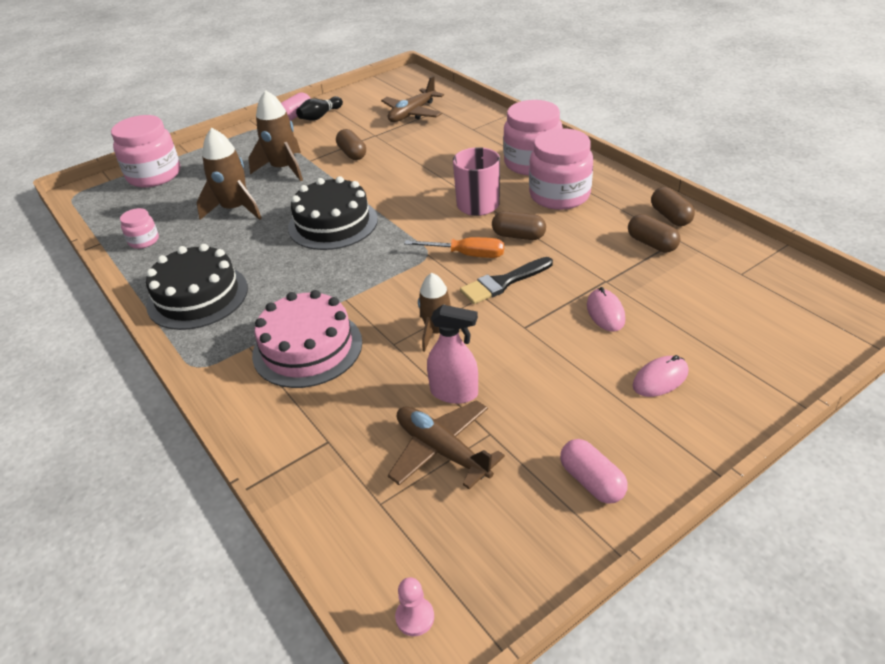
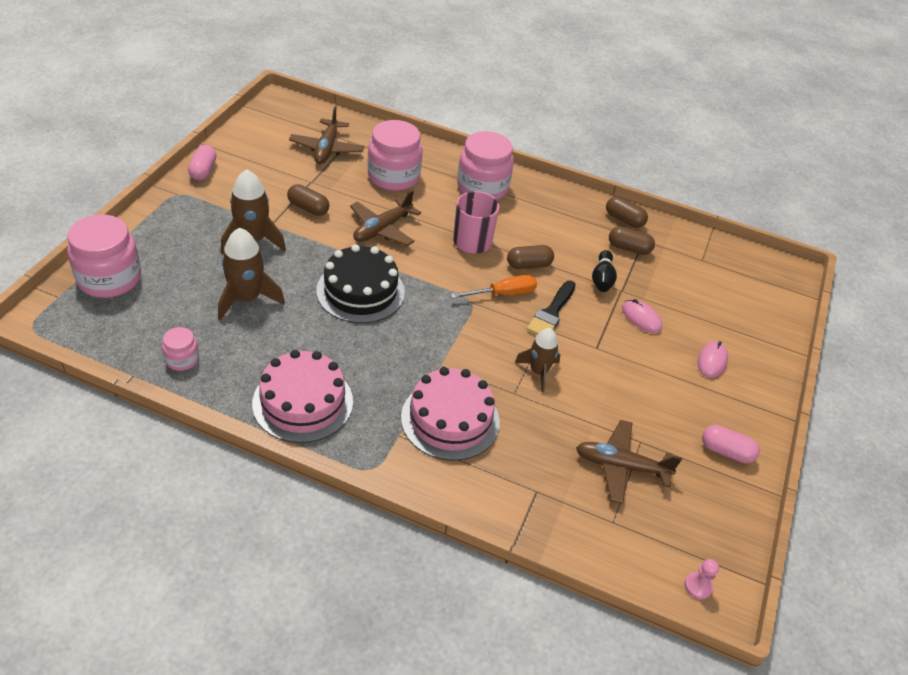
camera: 40 degrees left, 5 degrees up
black cake [146,244,248,330] -> pink cake [252,350,353,443]
black bowling pin [296,96,343,121] -> black bowling pin moved to [592,250,617,292]
pink spray bottle [427,305,478,404] -> none
pink jar [529,128,593,210] -> pink jar moved to [367,120,423,191]
none -> brown plane [350,190,421,246]

